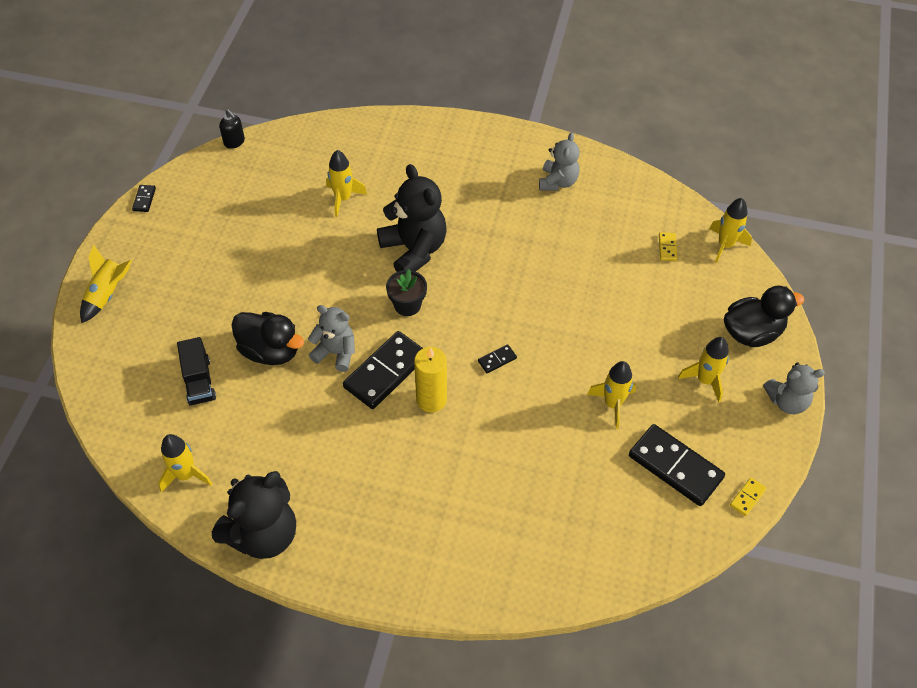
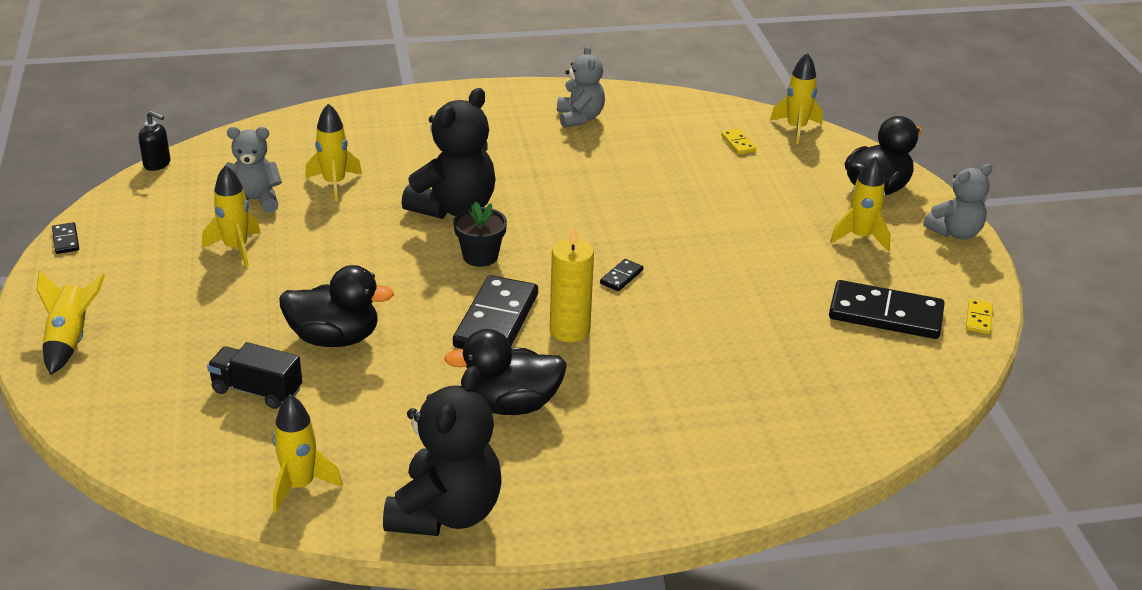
camera: 25 degrees left, 20 degrees down
black truck [177,337,216,406] -> black truck turned 150 degrees clockwise [207,342,302,409]
grey teddy bear [308,305,355,372] -> grey teddy bear moved to [226,127,282,213]
black teddy bear [377,164,447,272] -> black teddy bear turned 90 degrees clockwise [401,88,496,219]
yellow rocket [587,361,636,429] -> yellow rocket moved to [202,165,261,267]
none -> black duck [444,329,567,415]

